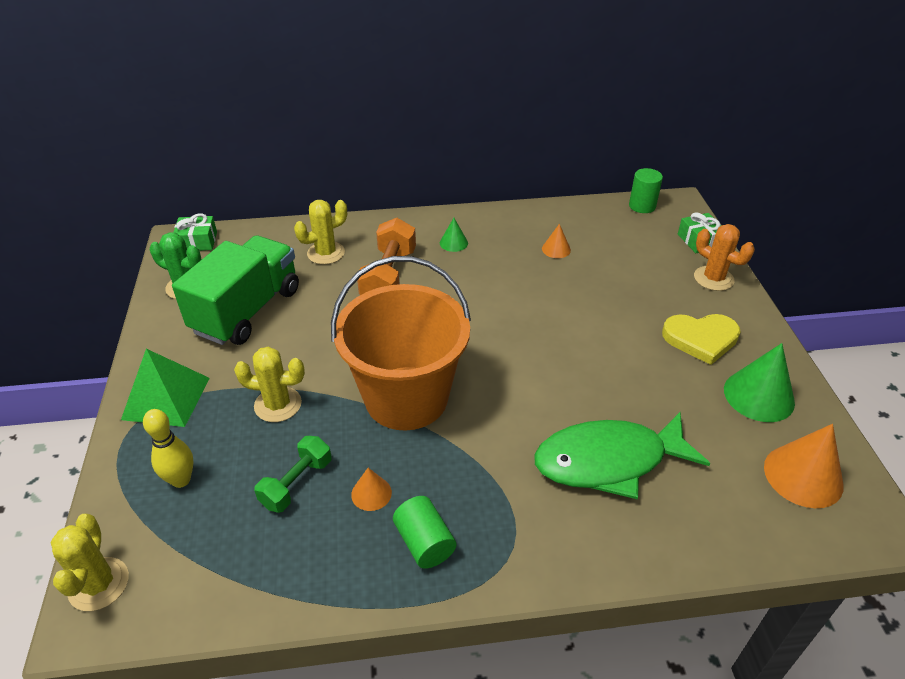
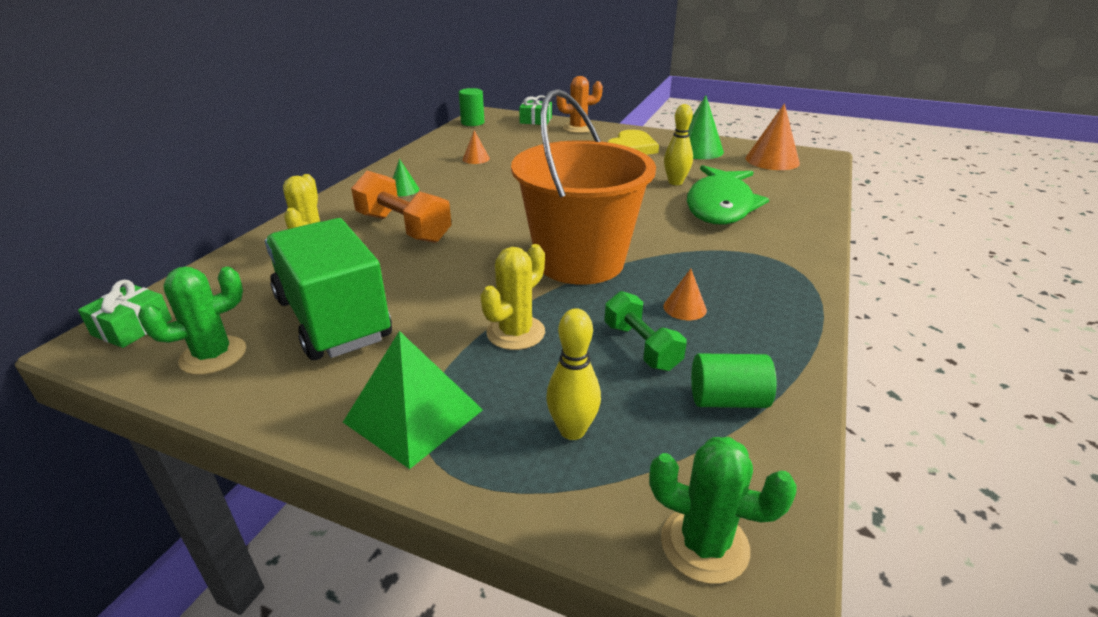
camera: 60 degrees left, 10 degrees down
yellow cactus [51,514,129,611] -> green cactus [649,437,797,584]
green cylinder [393,496,456,569] -> green cylinder moved to [691,354,776,408]
none -> yellow bowling pin [664,104,693,185]

